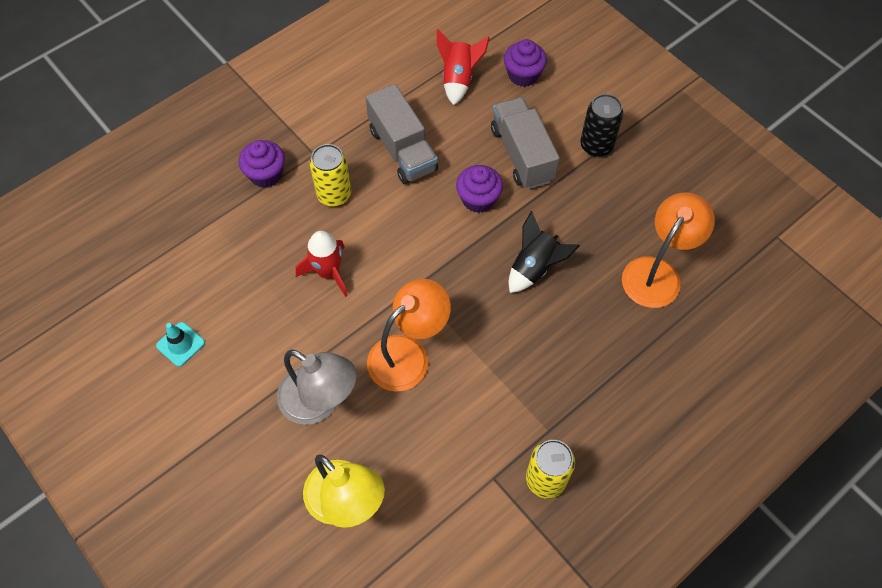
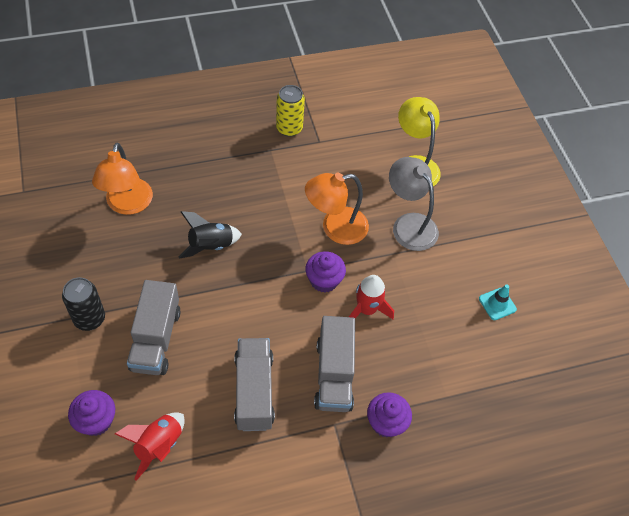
camera: 160 degrees left, 5 degrees down
yellow can [310,144,351,207] -> grey truck [314,316,355,412]
purple cupcake [456,165,503,213] -> purple cupcake moved to [305,251,346,292]
orange lamp [622,193,715,308] -> orange lamp turned 60 degrees counterclockwise [92,143,153,215]

